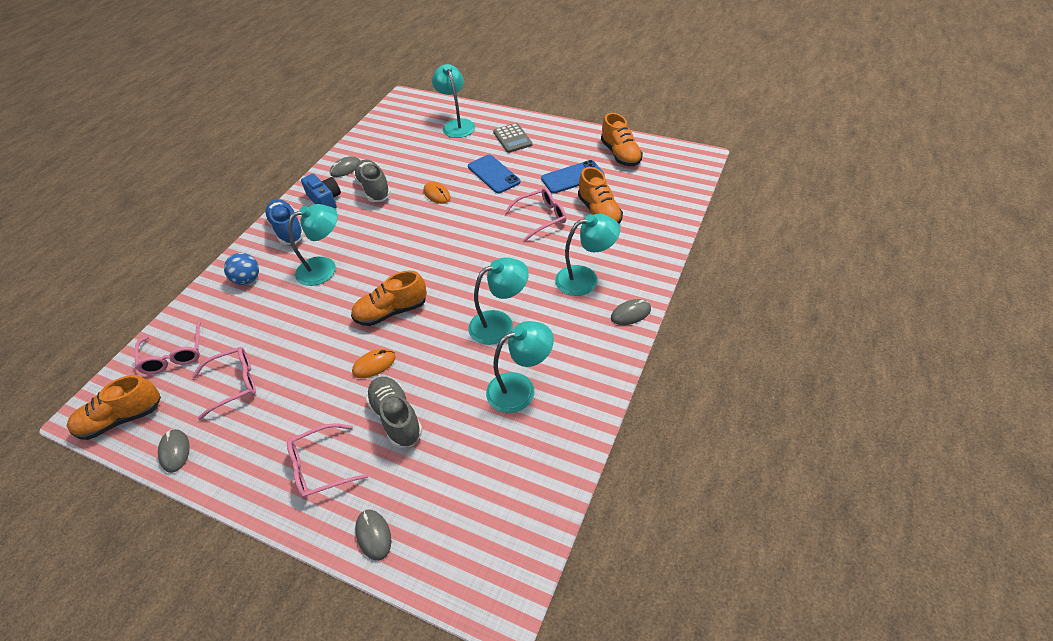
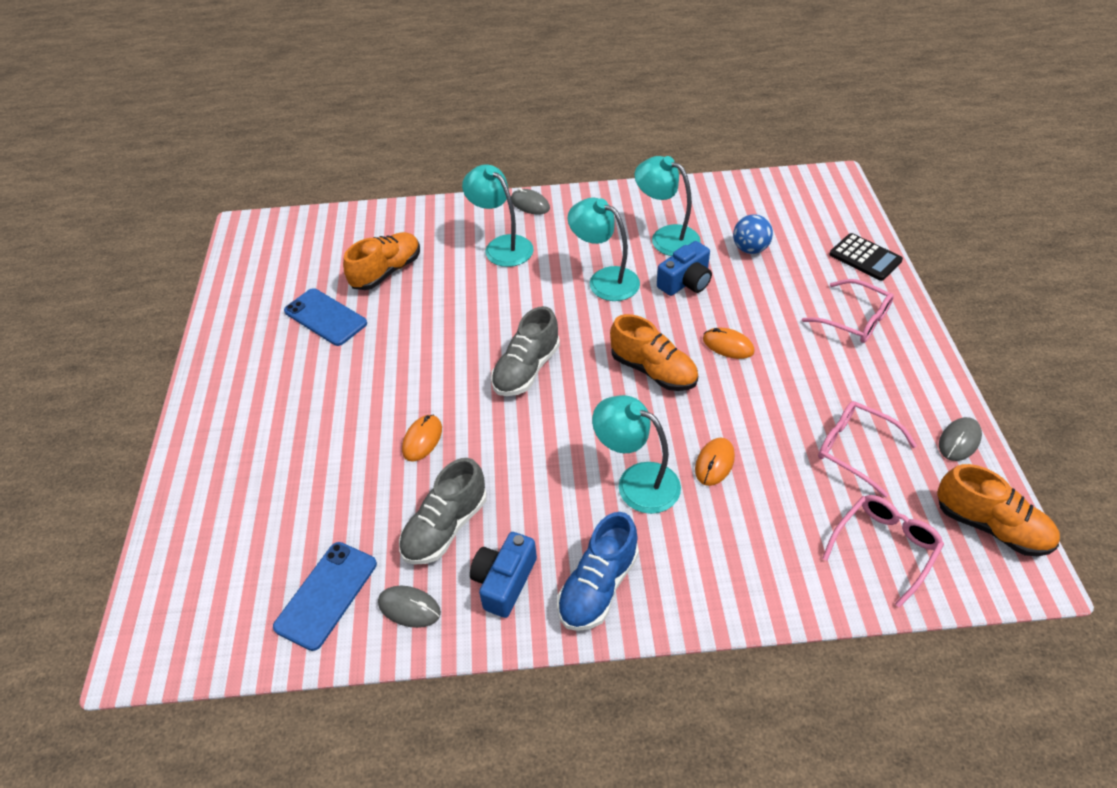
camera: 120 degrees left, 0 degrees up
blue ball [224,253,259,285] -> blue ball moved to [733,215,773,254]
grey mouse [355,509,391,561] -> black calculator [830,233,903,281]
grey shoe [366,377,423,448] -> grey shoe moved to [491,306,560,396]
turquoise lamp [432,64,475,138] -> none
blue phone [468,155,521,194] -> blue phone moved to [273,542,377,651]
grey calculator [493,123,532,153] -> none
pink glasses [504,188,566,241] -> none
orange shoe [601,113,643,166] -> none
none -> blue camera [657,241,712,296]
none -> orange mouse [695,438,735,486]

